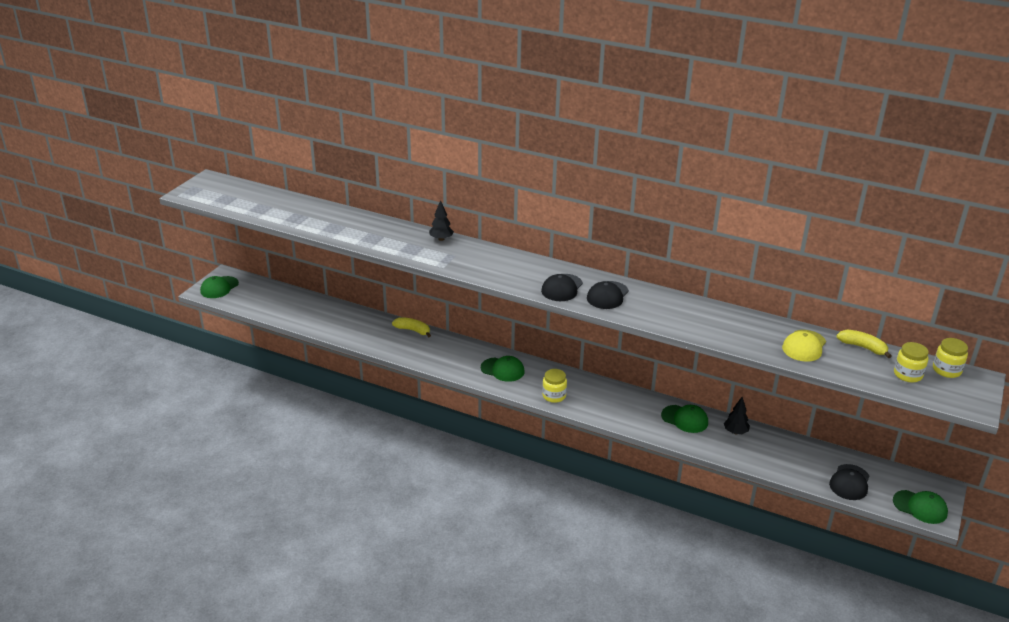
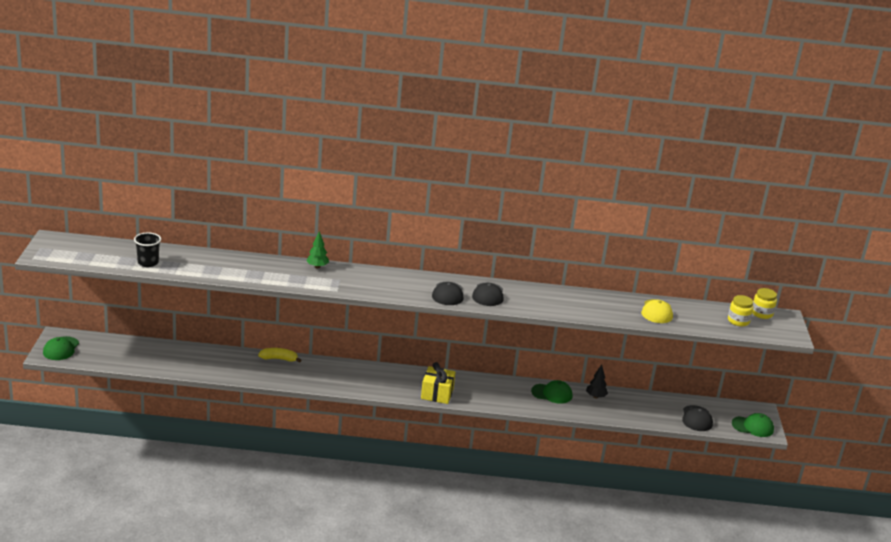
camera: 25 degrees left, 5 degrees down
black tree [429,200,454,241] -> green tree [306,231,329,268]
green cap [481,356,525,382] -> none
yellow jar [542,369,567,403] -> yellow gift [421,362,456,404]
yellow banana [836,330,892,358] -> none
none -> black cup [134,232,161,267]

